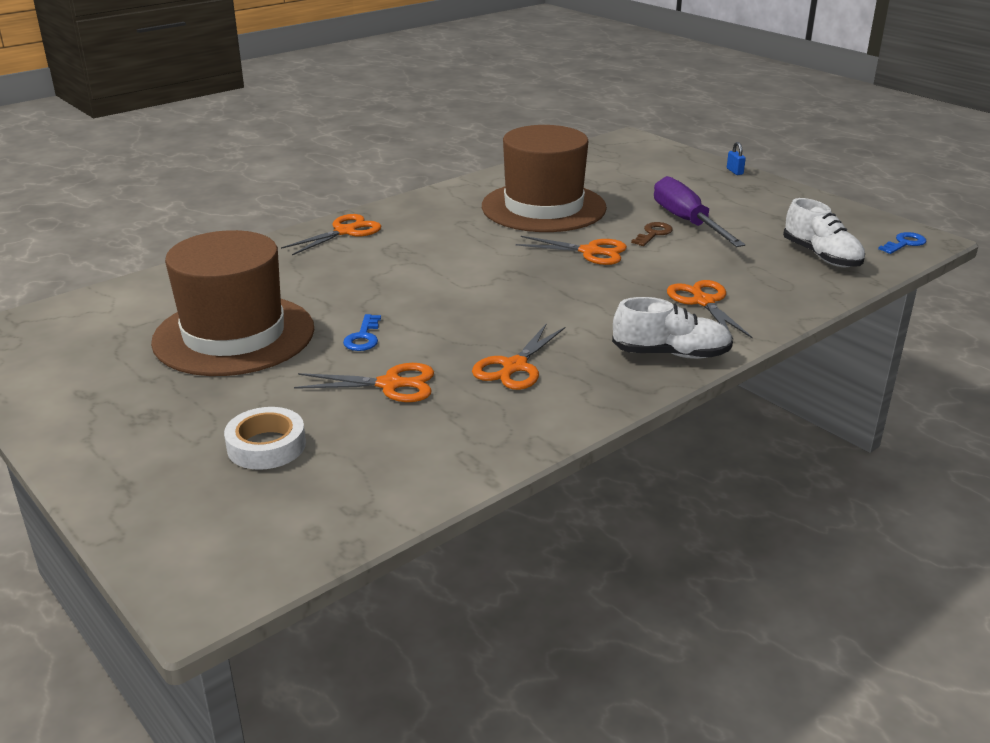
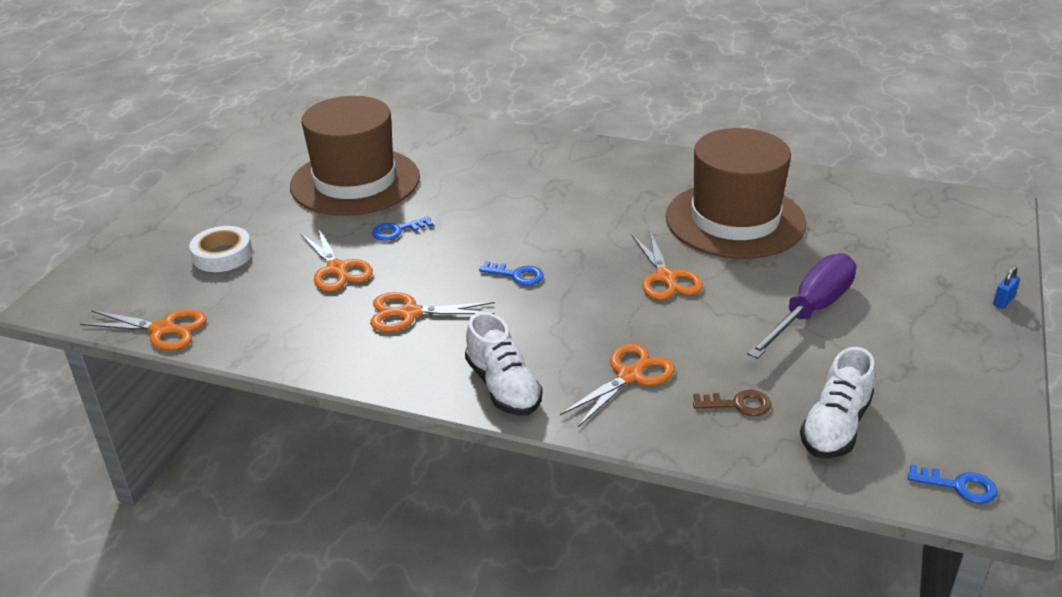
camera: 60 degrees right, 5 degrees up
orange scissors [281,214,381,255] -> orange scissors moved to [80,309,207,350]
brown key [631,222,673,246] -> brown key moved to [693,390,771,416]
none -> blue key [479,261,544,286]

